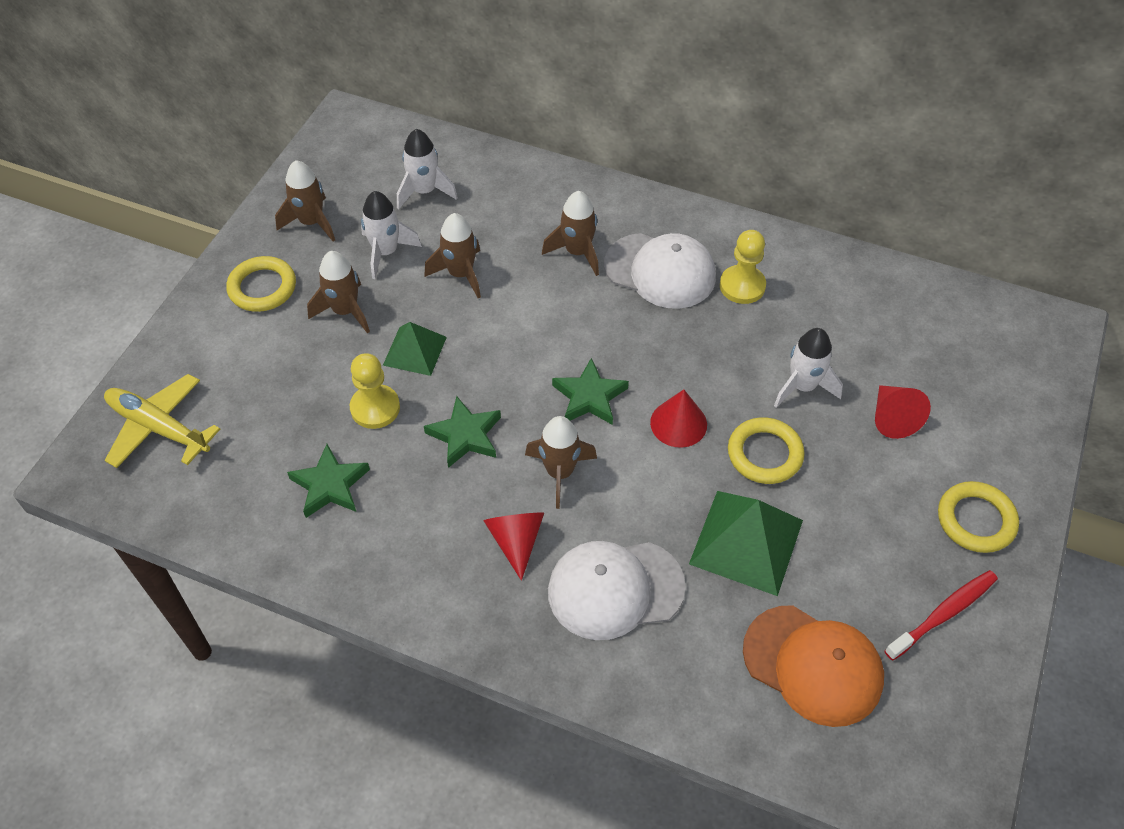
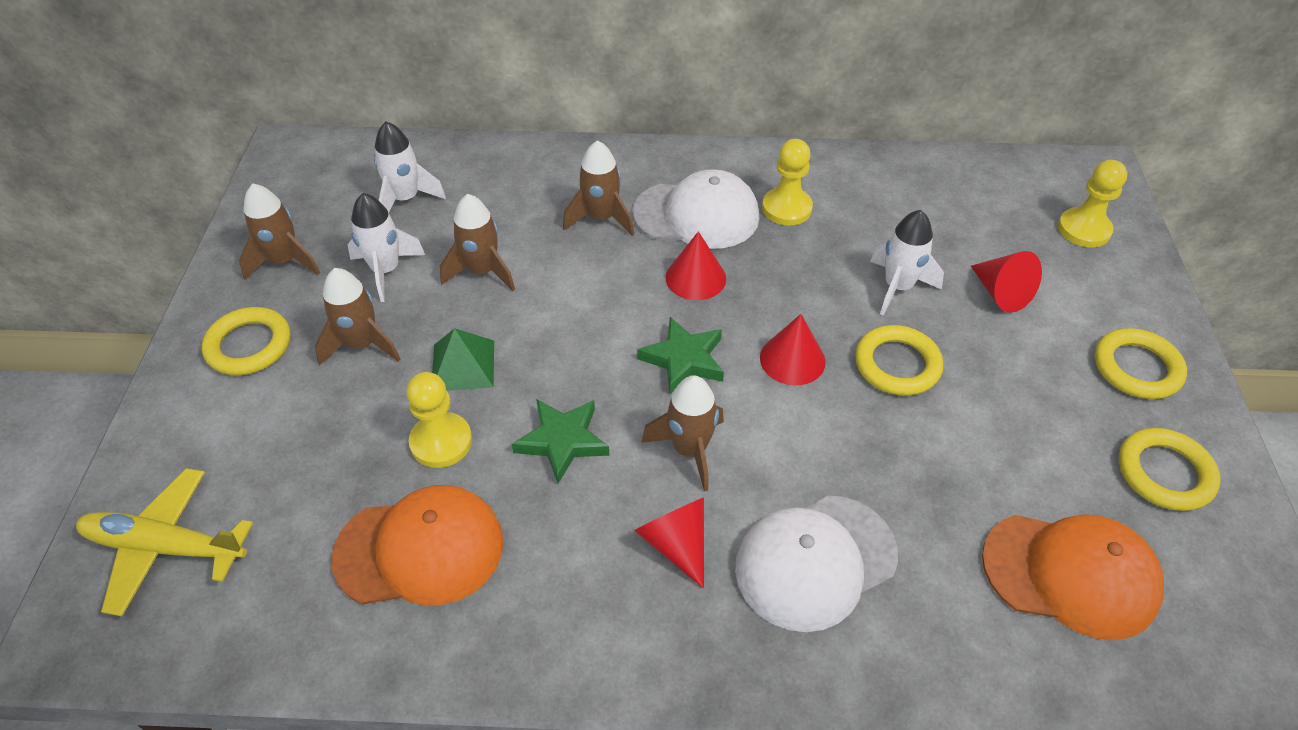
camera: 20 degrees left, 5 degrees down
green star [287,444,370,518] -> orange cap [331,485,504,605]
green pyramid [689,491,803,596] -> none
red toothbrush [885,570,998,660] -> yellow ring [1119,428,1221,511]
none -> red cone [666,231,726,300]
none -> yellow pawn [1058,160,1128,247]

